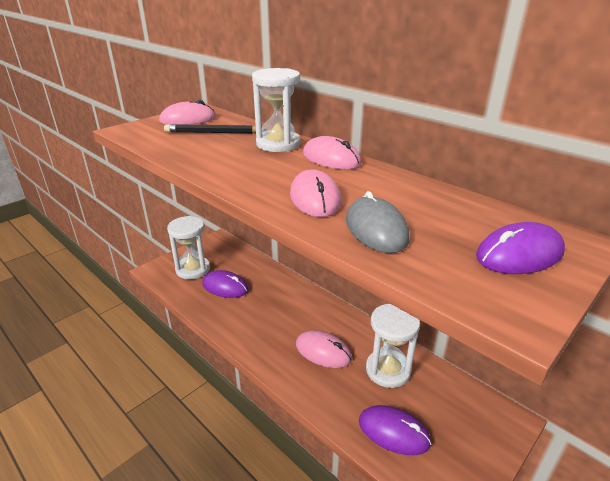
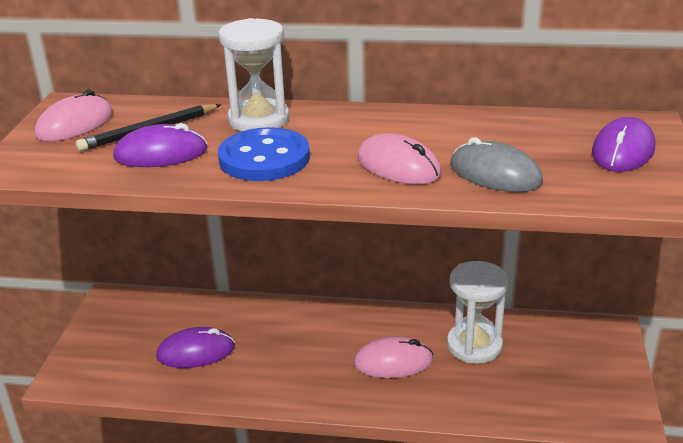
camera: 35 degrees left, 0 degrees up
white hourglass [167,216,210,280] -> none
pink mouse [303,136,361,170] -> none
purple mouse [359,405,431,455] -> purple mouse moved to [113,123,207,167]
none -> blue button [218,127,310,181]

